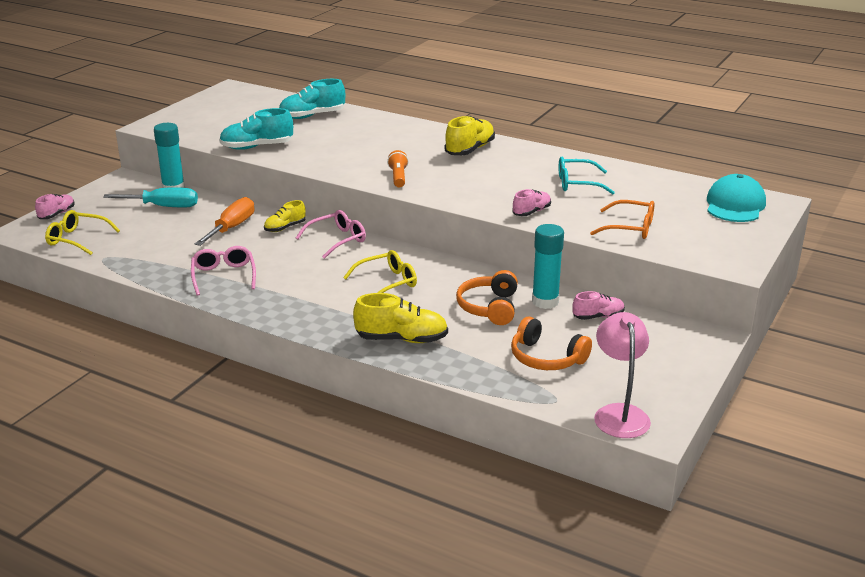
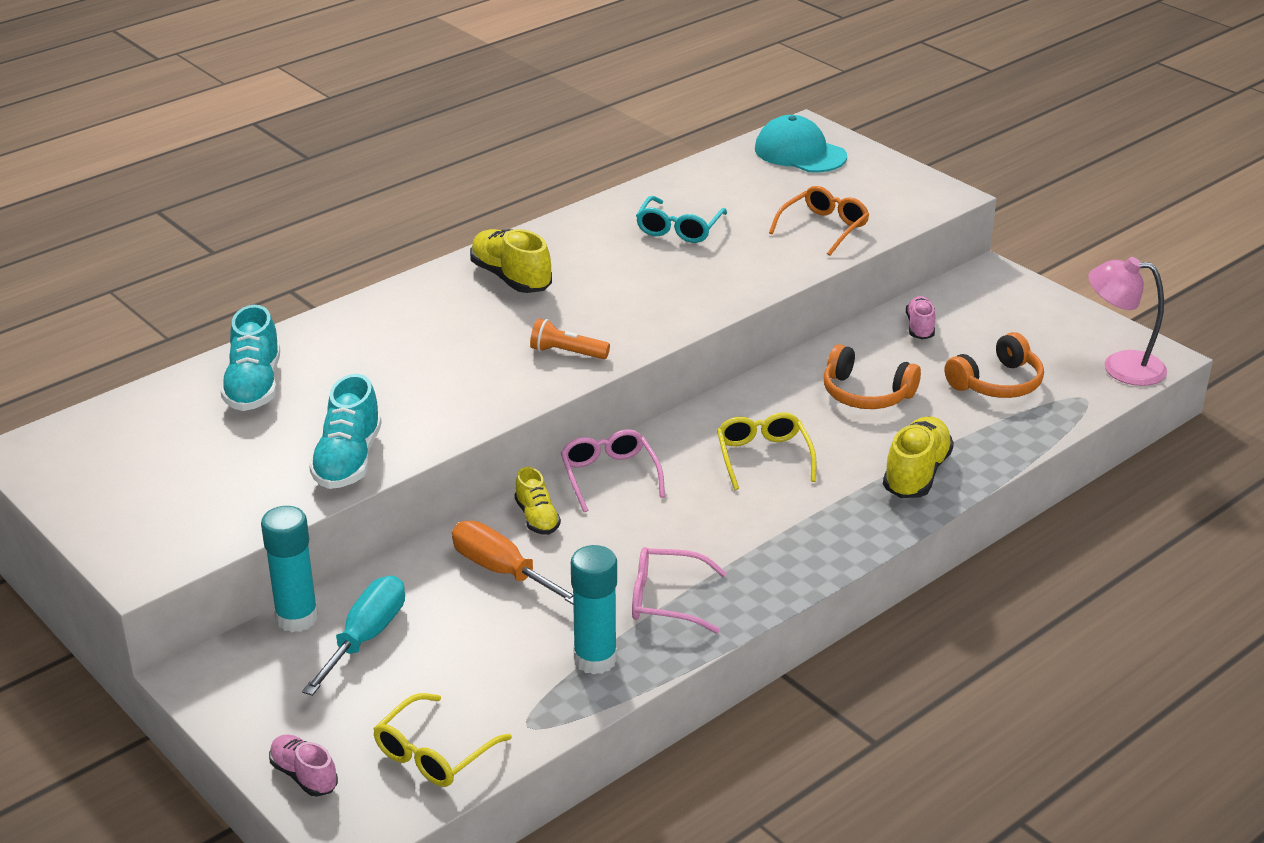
camera: 70 degrees left, 5 degrees up
pink shoe [512,189,551,216] -> none
turquoise glue stick [532,224,564,309] -> turquoise glue stick moved to [571,545,617,675]

